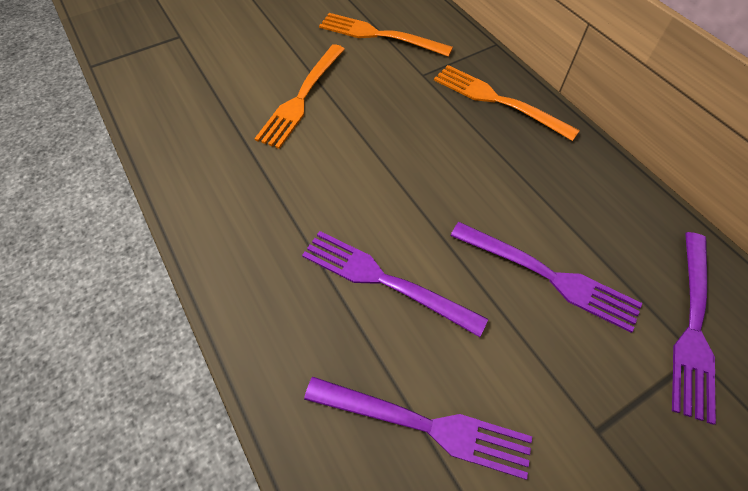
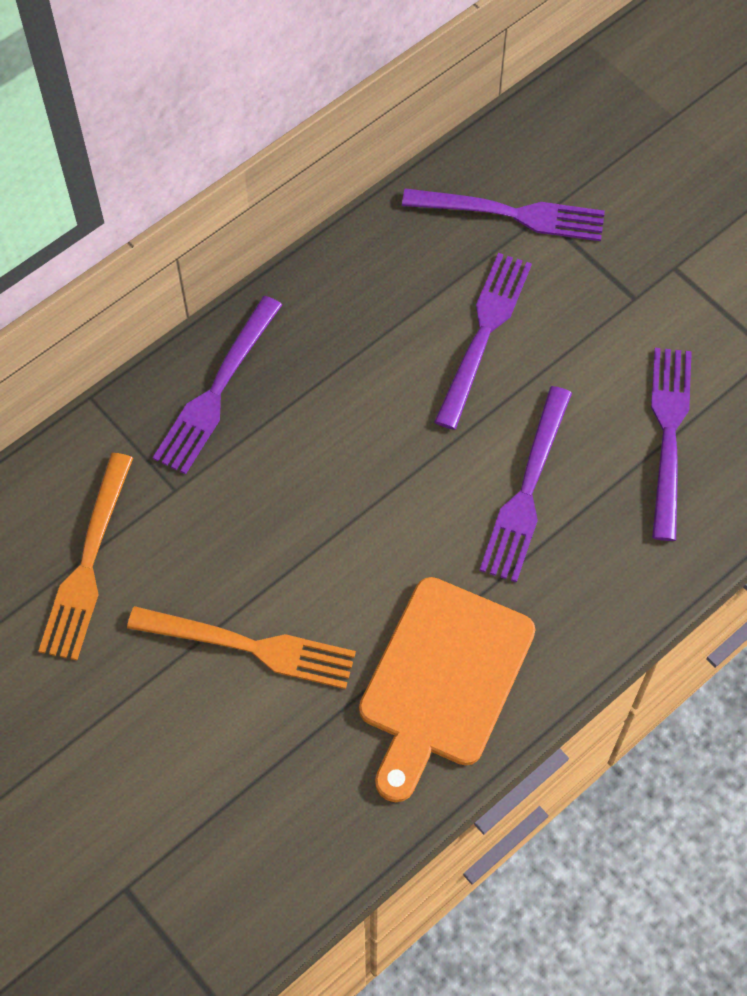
camera: 100 degrees left, 5 degrees up
orange fork [434,65,580,141] -> purple fork [153,296,282,475]
none -> orange cutting board [359,577,535,802]

